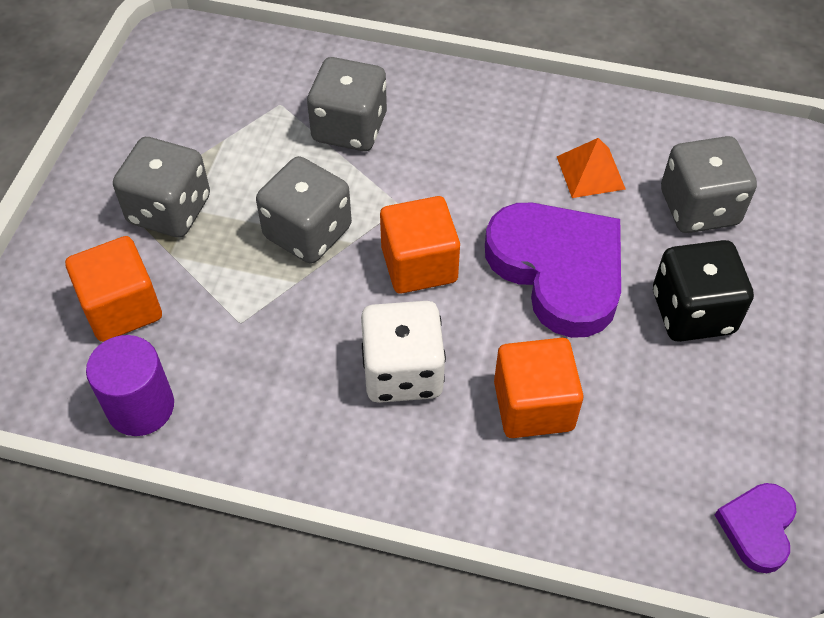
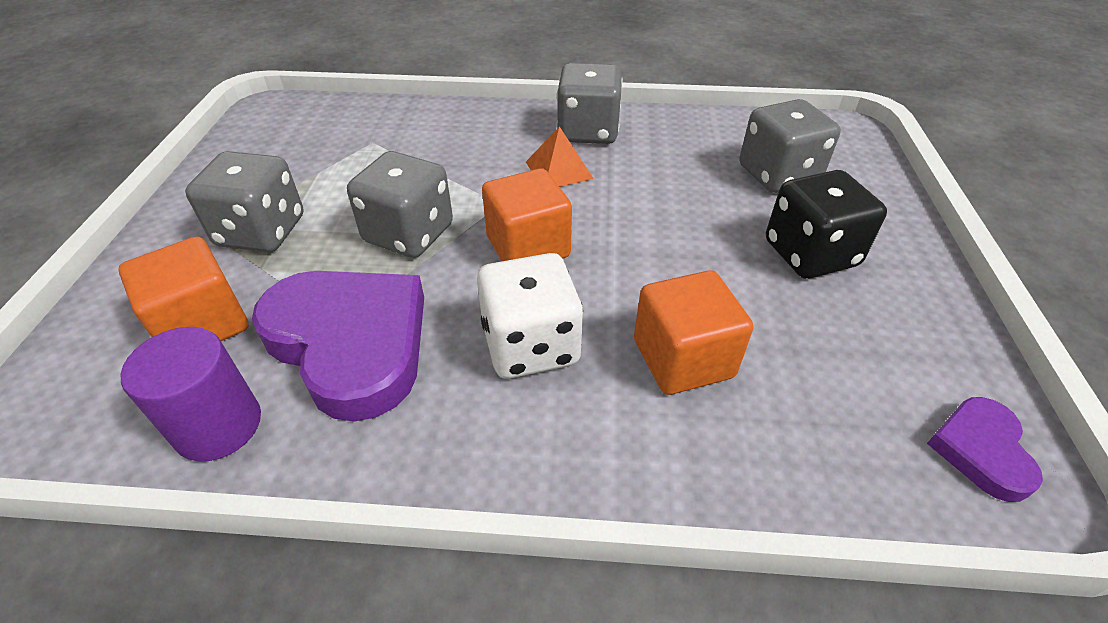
camera: 10 degrees left, 10 degrees down
grey dice [307,57,387,151] -> grey dice moved to [557,63,623,144]
purple heart [485,203,621,338] -> purple heart moved to [252,271,424,422]
orange pyramid [557,138,626,198] -> orange pyramid moved to [526,126,594,187]

